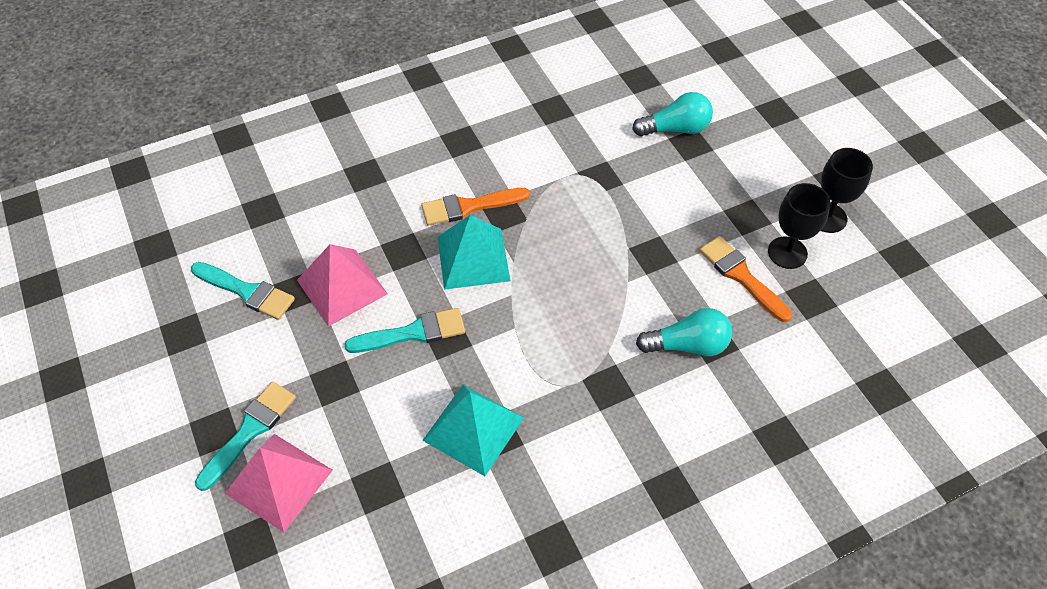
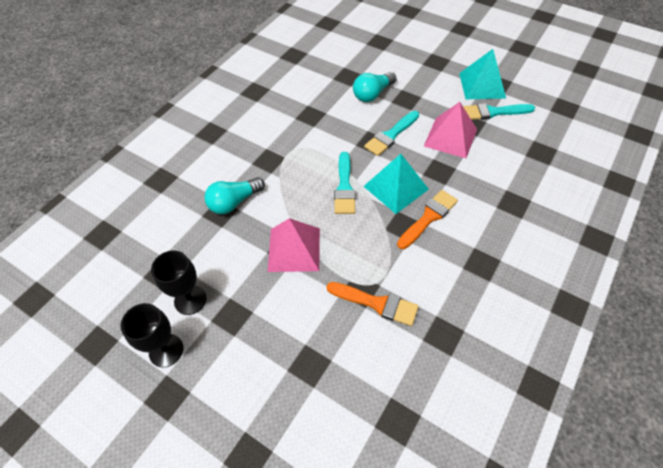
camera: 150 degrees right, 0 degrees up
turquoise brush [195,382,296,491] -> turquoise brush moved to [334,152,355,214]
pink pyramid [225,434,333,532] -> pink pyramid moved to [268,218,320,272]
turquoise pyramid [422,384,524,476] -> turquoise pyramid moved to [459,49,506,99]
turquoise light bulb [632,92,713,136] -> turquoise light bulb moved to [353,72,397,102]
orange brush [699,236,792,322] -> orange brush moved to [326,282,419,326]

